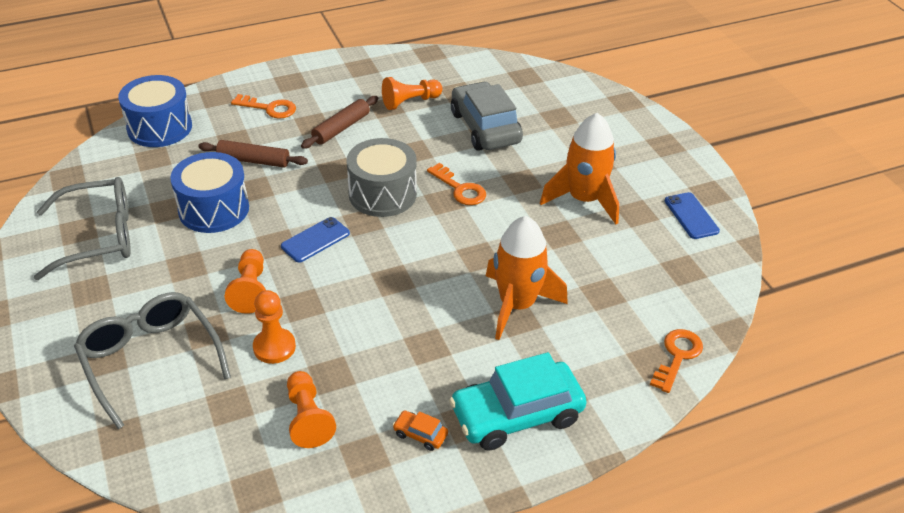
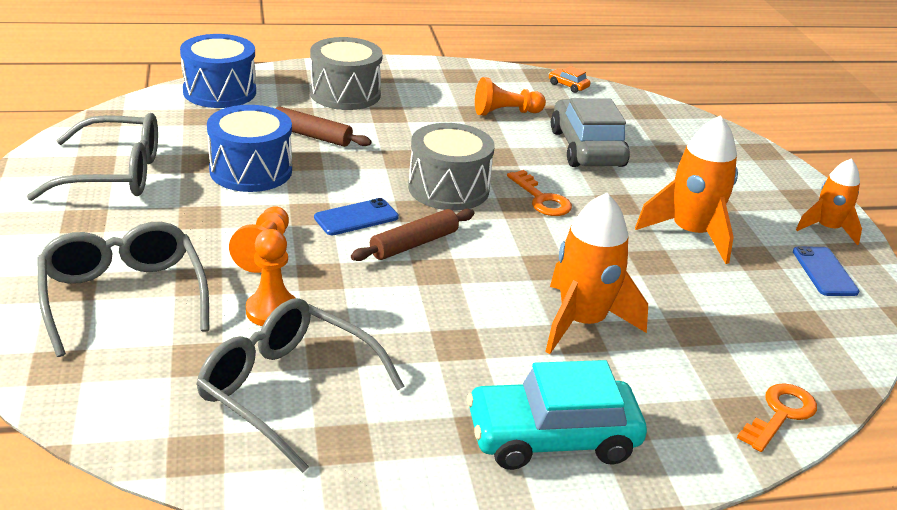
camera: 10 degrees right, 10 degrees down
orange key [231,94,296,118] -> grey drum [310,37,383,110]
orange pawn [287,371,336,448] -> grey glasses [196,298,405,473]
brown rolling pin [301,96,378,149] -> brown rolling pin moved to [351,209,475,261]
orange car [393,411,448,451] -> orange car moved to [549,66,591,93]
none -> orange rocket [796,158,862,245]

